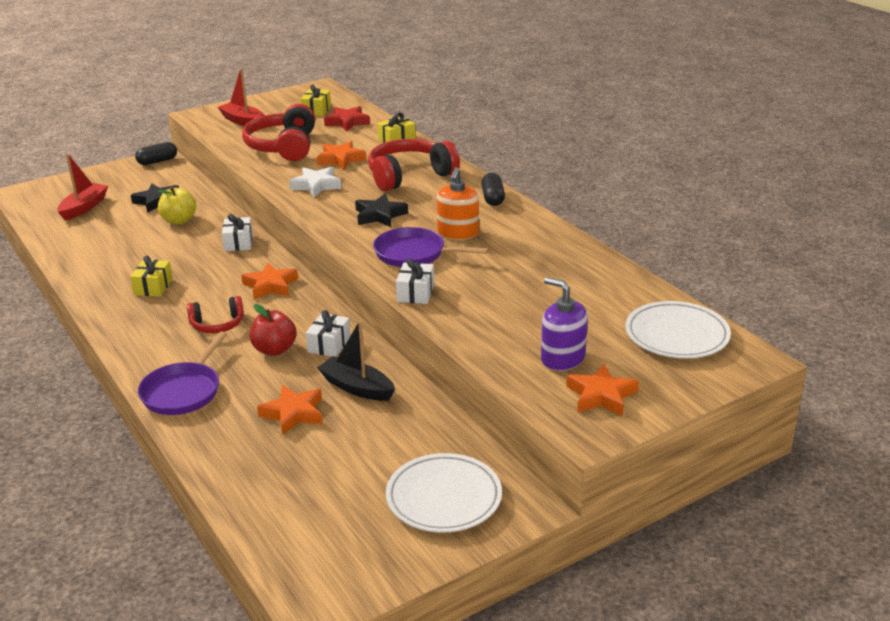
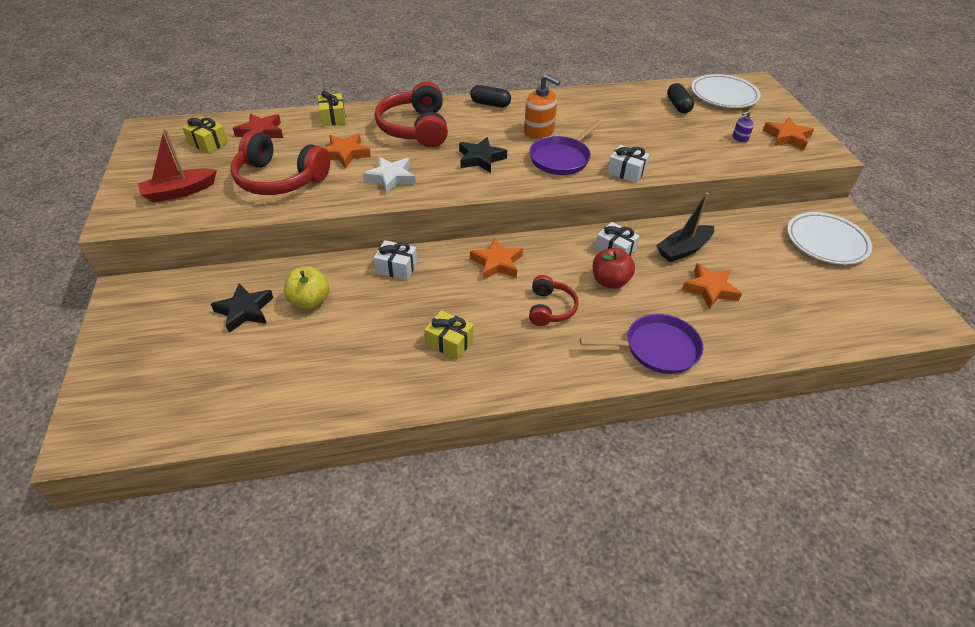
camera: 70 degrees left, 15 degrees up
red boat [57,153,108,220] -> none
black capsule [135,142,177,165] -> black capsule moved to [667,83,694,113]
purple pan [138,331,227,415] -> purple pan turned 45 degrees counterclockwise [580,314,703,374]
purple soap dispenser [541,277,588,371] -> purple soap dispenser [732,111,754,143], size x0.50

